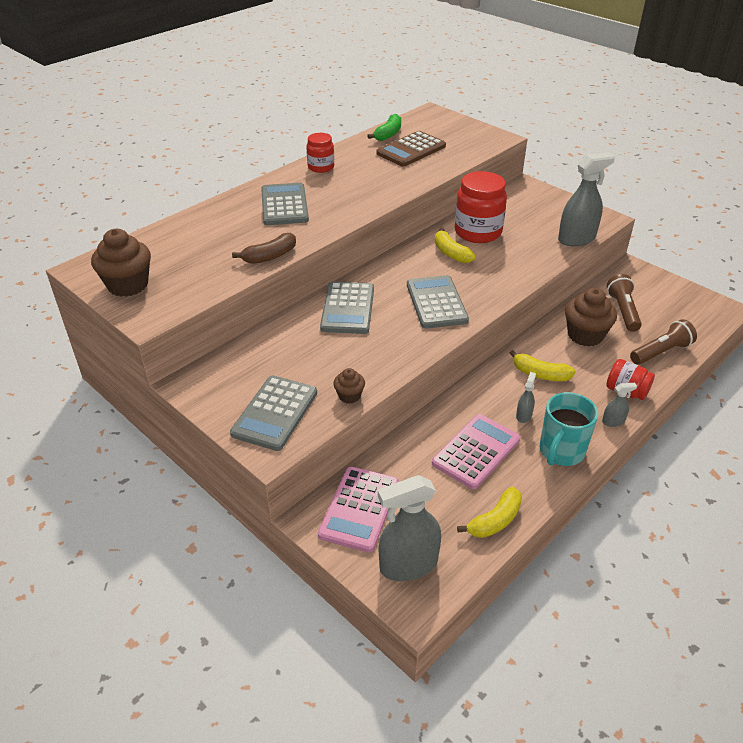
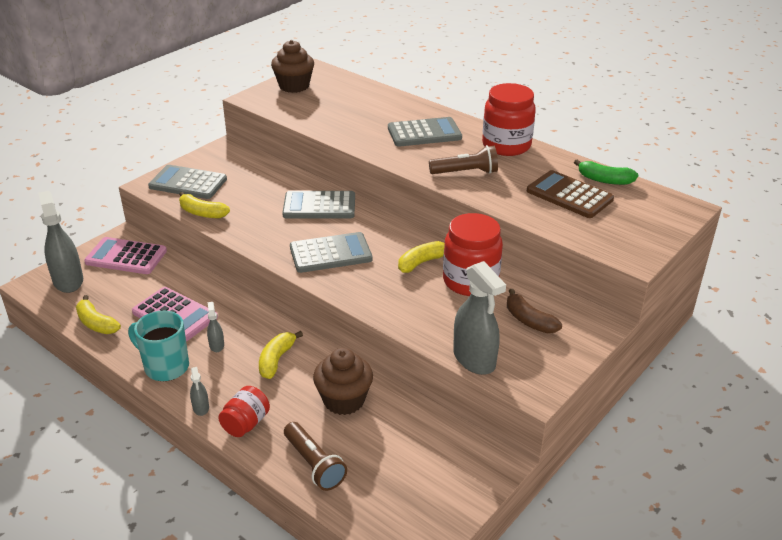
camera: 85 degrees right, 5 degrees down
brown banana [232,233,296,264] -> brown banana moved to [507,289,562,333]
red jar [306,133,334,173] -> red jar [482,83,536,156], size x1.75
brown cupcake [333,368,365,404] -> yellow banana [179,192,230,218]
grey spray bottle [516,372,536,423] -> grey spray bottle turned 120 degrees counterclockwise [207,302,224,352]
brown flashlight [607,274,642,332] -> brown flashlight moved to [429,145,498,174]

